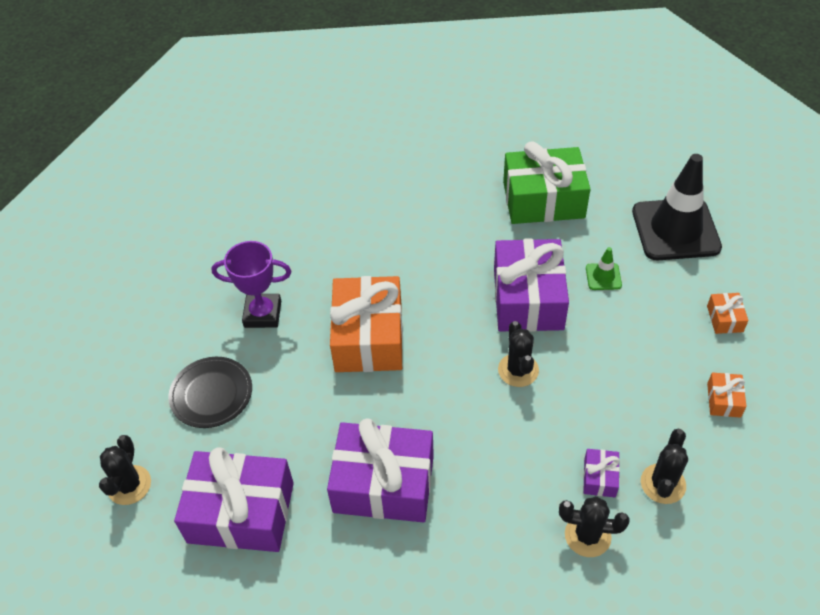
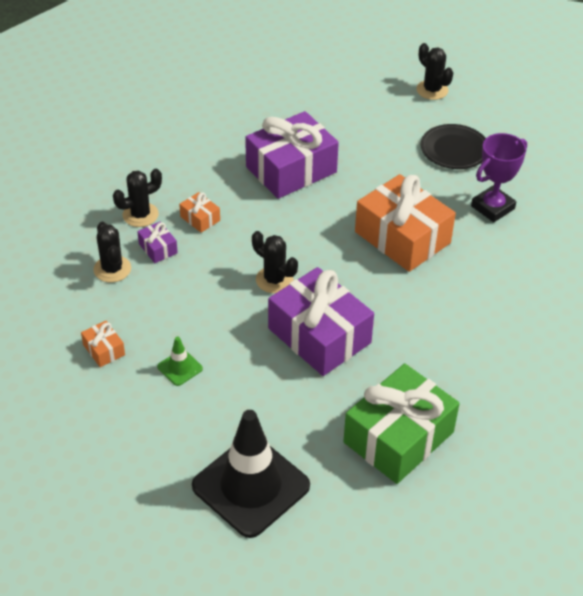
camera: 135 degrees right, 5 degrees down
purple gift [174,447,294,552] -> none
green traffic cone [586,247,622,290] -> green traffic cone moved to [157,337,203,386]
orange gift [707,293,748,334] -> orange gift moved to [179,192,220,233]

